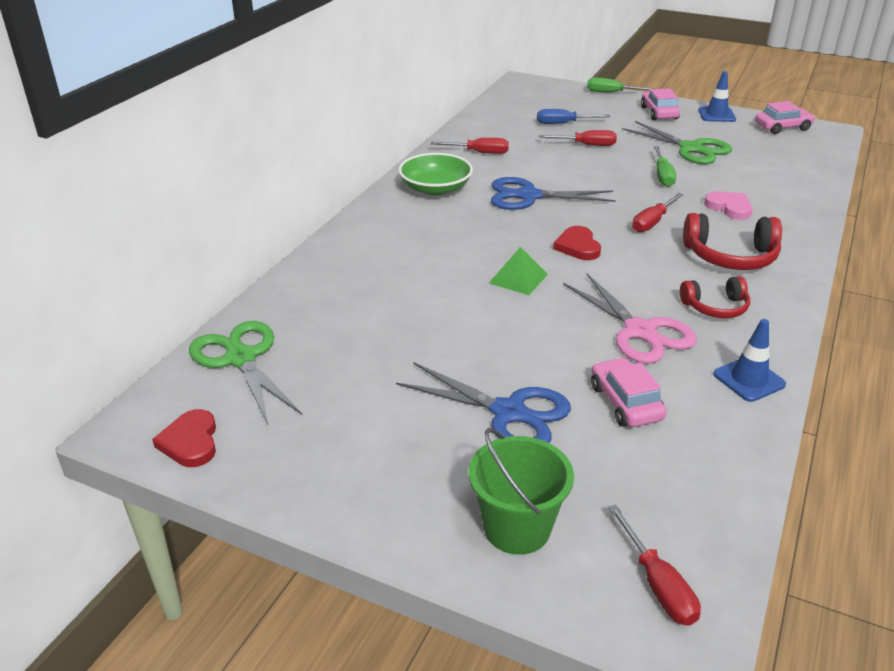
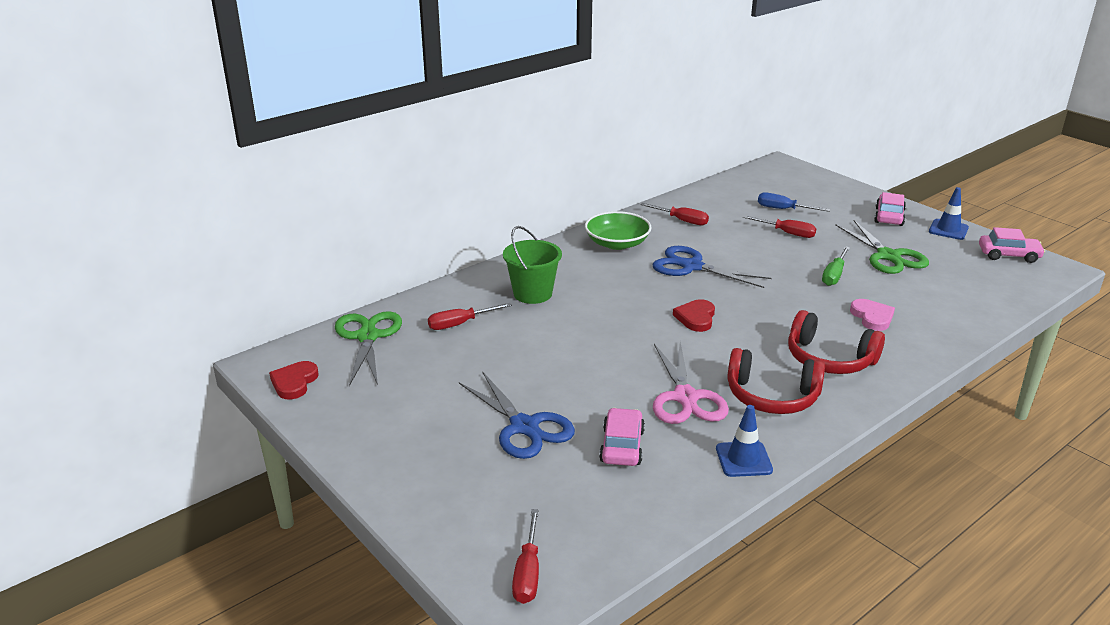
camera: 25 degrees right, 5 degrees down
green bucket [469,428,574,555] -> green bucket moved to [503,226,562,304]
green pyramid [489,247,548,295] -> none
green screwdriver [587,77,654,92] -> none
red screwdriver [632,193,684,232] -> red screwdriver moved to [428,303,512,330]
red headphones [680,276,750,318] -> red headphones [727,348,825,414], size x1.57

